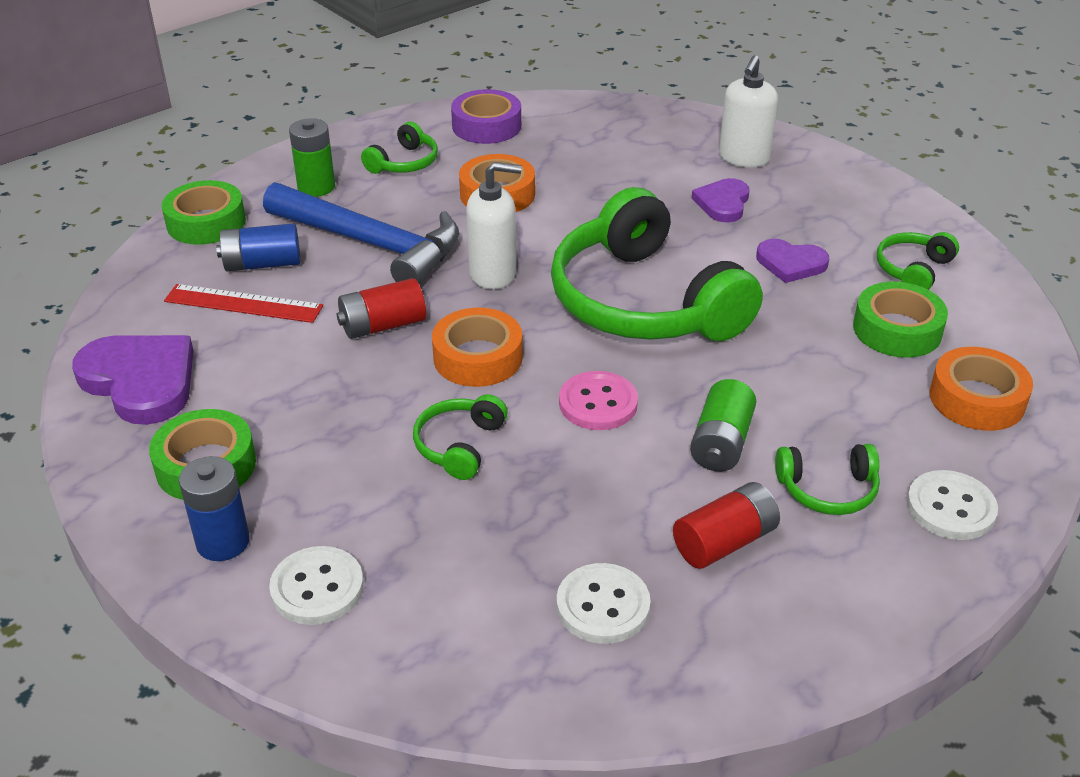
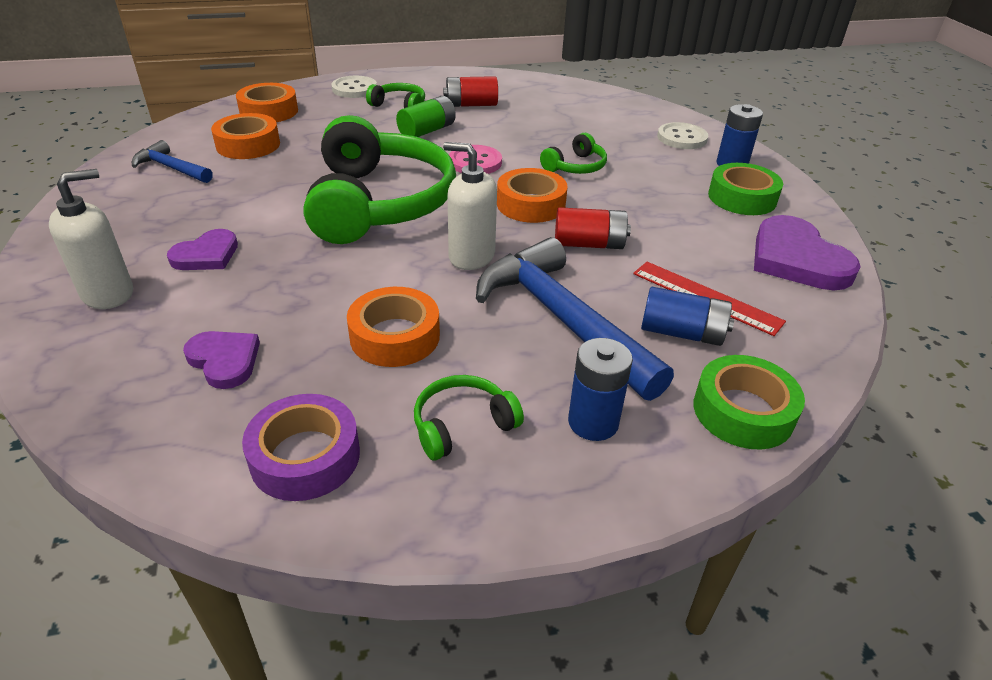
camera: 155 degrees left, 0 degrees up
green battery [289,118,335,197] -> blue battery [568,338,633,441]
white button [556,563,651,644] -> none
purple heart [756,239,829,283] -> purple heart moved to [183,331,260,389]
green tape [853,282,948,358] -> orange tape [211,113,280,159]
green headphones [877,232,959,290] -> blue hammer [132,140,213,183]

